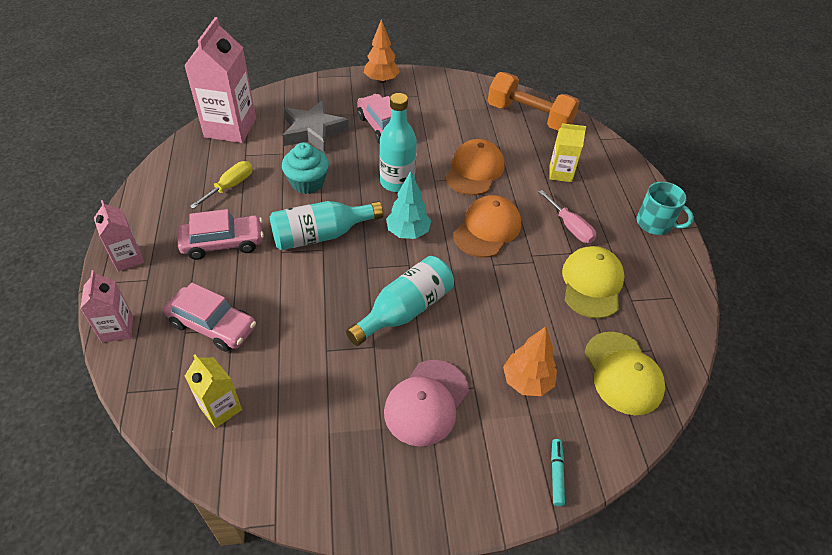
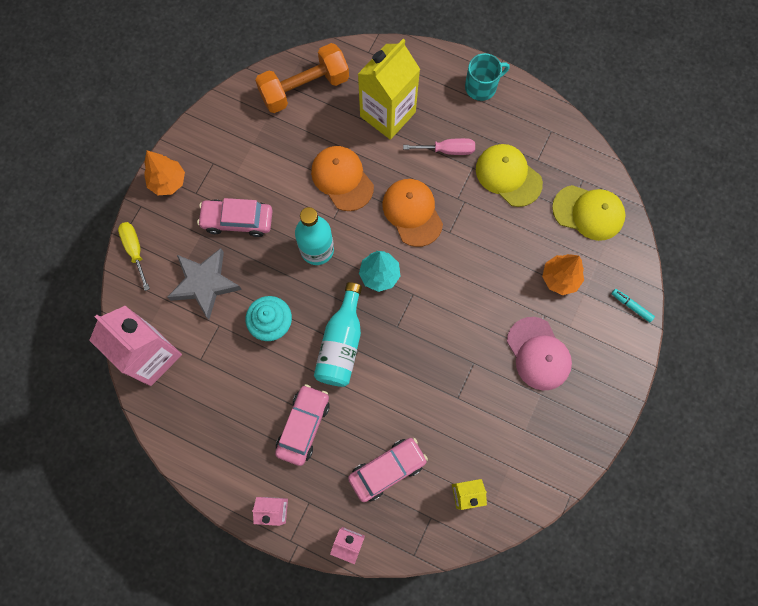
camera: 55 degrees left, 25 degrees up
yellow screwdriver [190,161,253,209] -> yellow screwdriver moved to [118,222,150,291]
turquoise bottle [346,256,454,346] -> none
yellow carton [550,123,586,182] -> yellow carton [358,39,420,140], size x1.87

